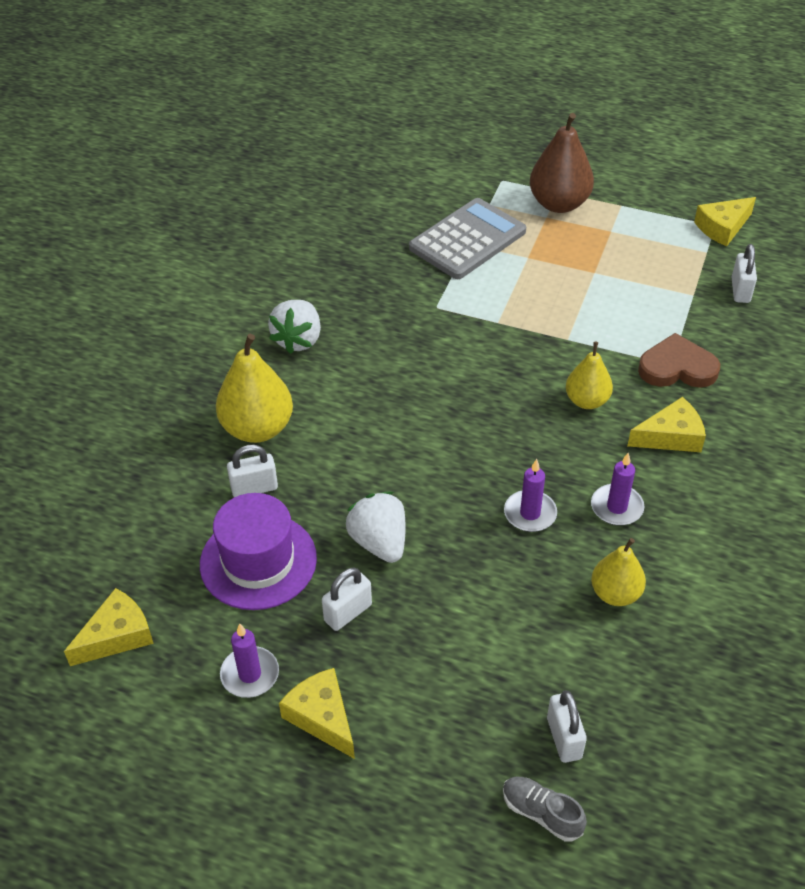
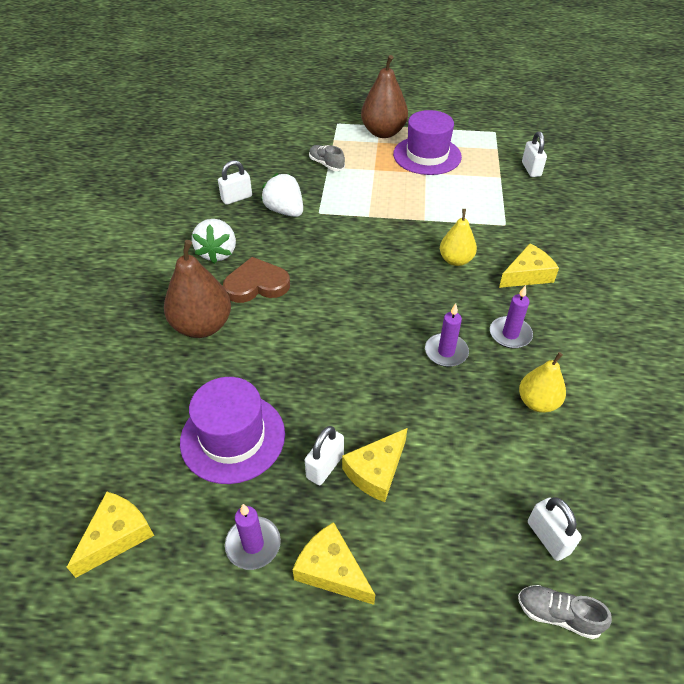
camera: 15 degrees left, 0 degrees up
yellow pear [216,334,293,443] -> brown pear [164,240,231,338]
white padlock [227,444,278,497] -> white padlock moved to [218,160,252,205]
white strawberry [345,492,406,563] -> white strawberry moved to [261,173,303,217]
grey calculator [409,198,526,279] -> grey shoe [309,145,345,171]
brown heart [638,333,720,388] -> brown heart moved to [223,257,290,303]
yellow cheese [694,197,756,246] -> yellow cheese moved to [342,428,407,502]
none -> purple hat [393,110,462,175]

